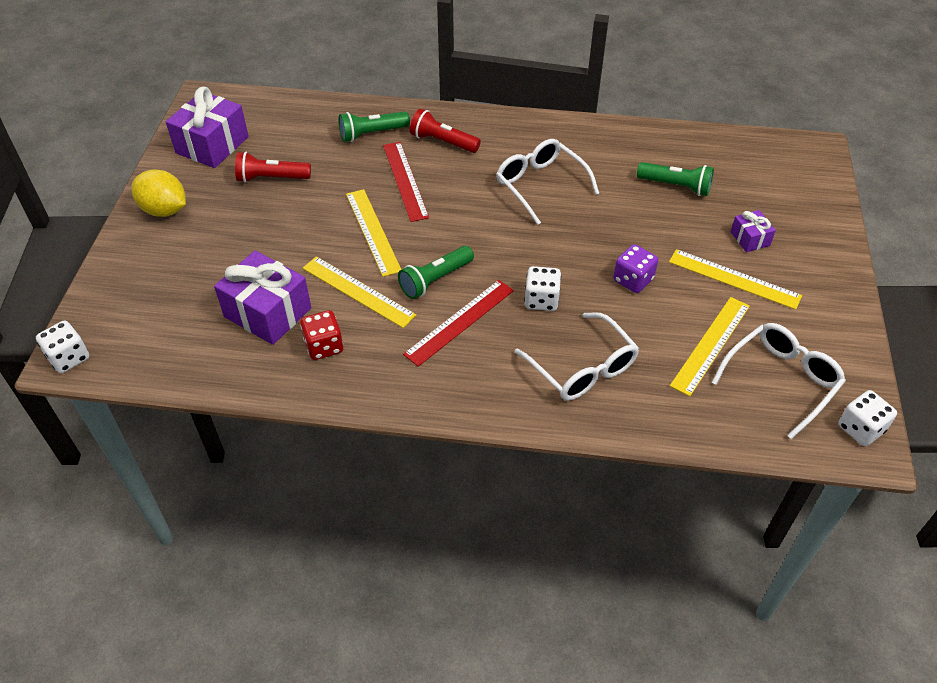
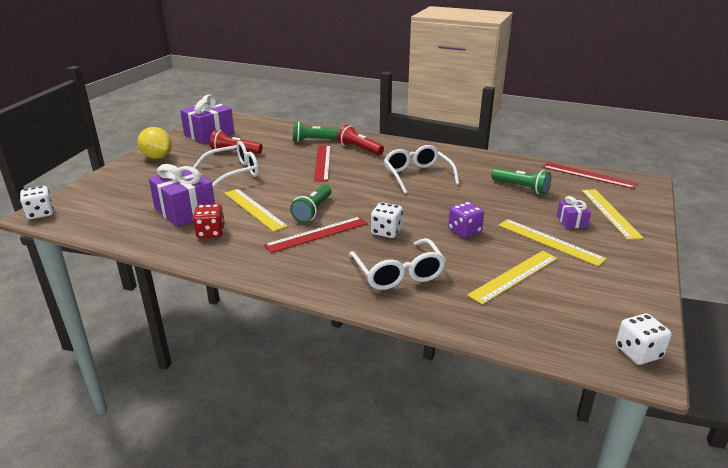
camera: 15 degrees right, 20 degrees down
yellow ruler [346,189,401,277] -> yellow ruler moved to [582,189,644,240]
green flashlight [398,246,474,299] -> green flashlight turned 45 degrees counterclockwise [290,185,331,223]
white glasses [712,323,846,439] -> white glasses moved to [193,141,259,188]
none -> red ruler [543,162,637,189]

